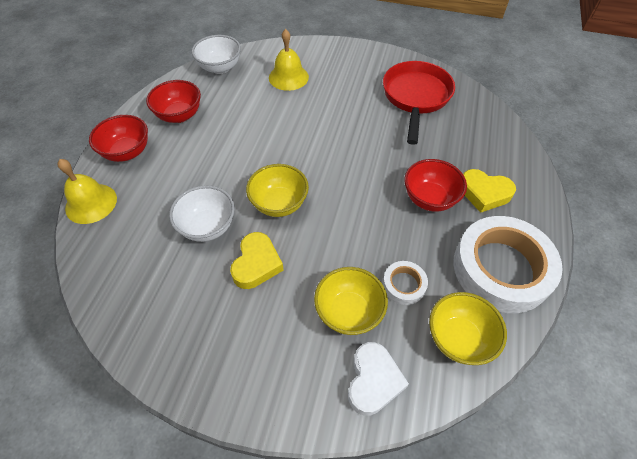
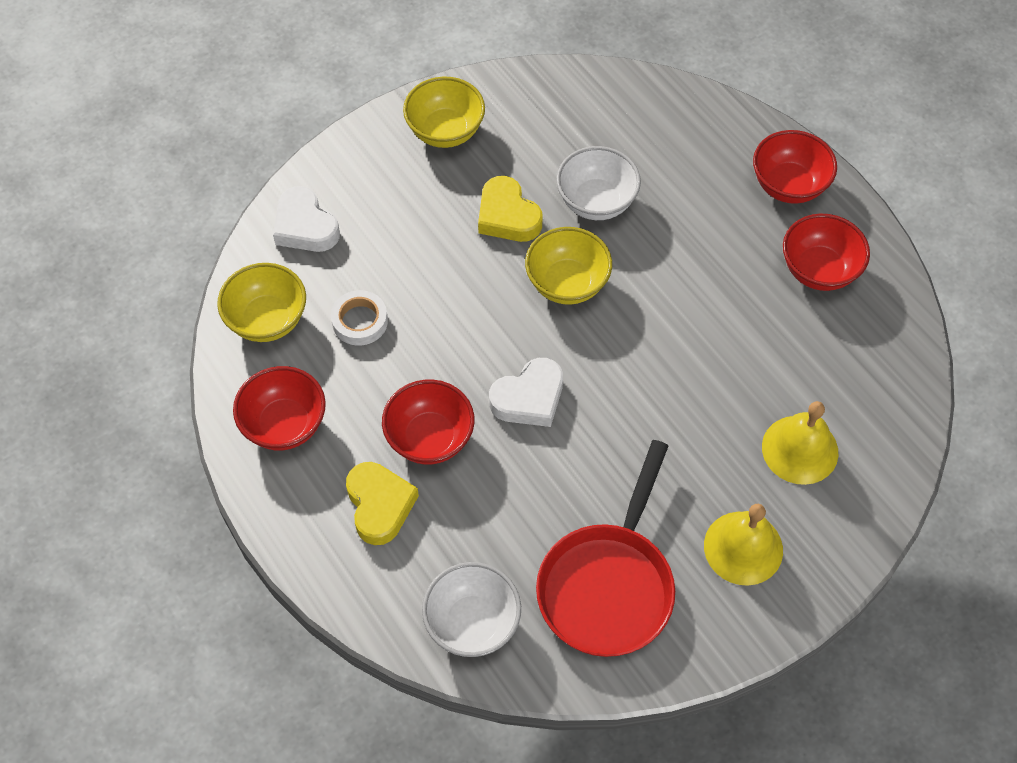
camera: 130 degrees right, 5 degrees up
yellow bell [58,159,117,224] -> yellow bell moved to [704,504,783,586]
white bowl [192,35,241,74] -> white bowl moved to [422,562,521,657]
yellow bowl [314,267,388,335] -> yellow bowl moved to [403,76,485,148]
red pan [383,61,455,145] -> red pan turned 60 degrees clockwise [536,440,675,657]
white tape [453,216,563,313] -> red bowl [233,366,326,450]
yellow heart [463,169,516,213] -> yellow heart turned 105 degrees clockwise [346,462,419,545]
none -> white heart [489,358,563,427]

